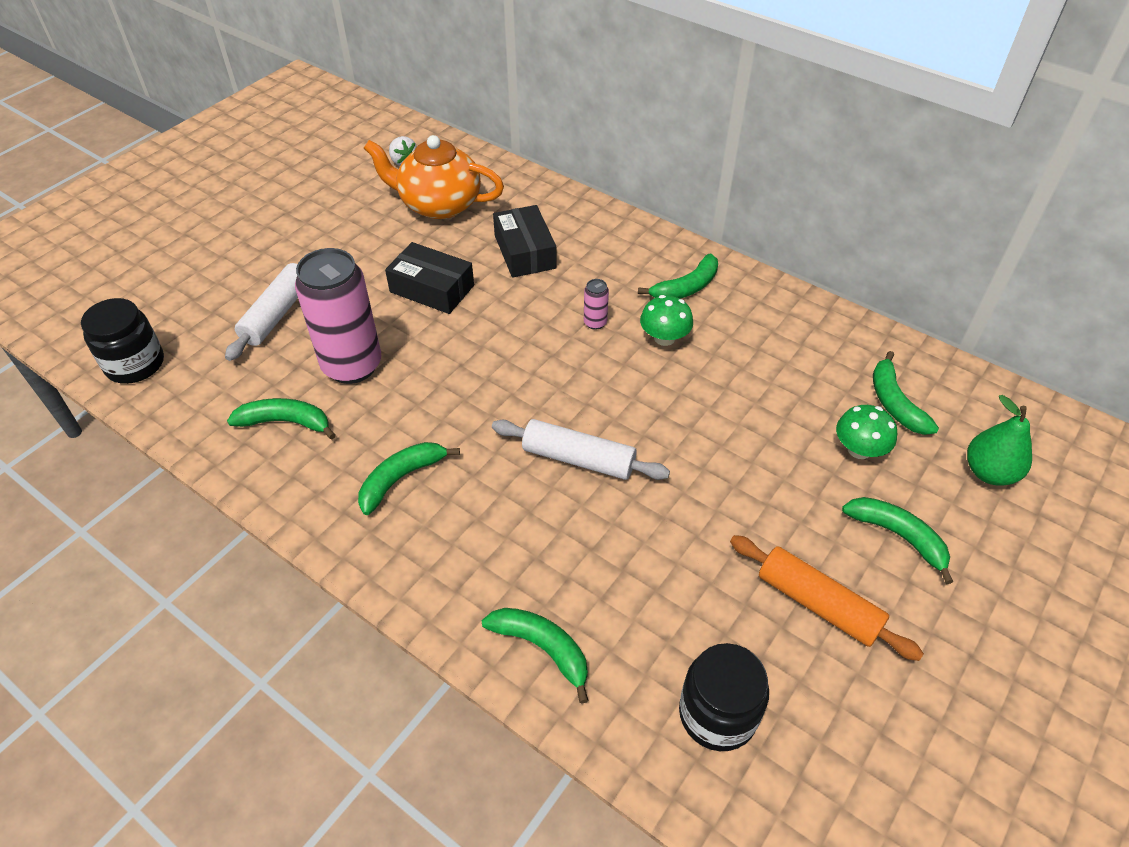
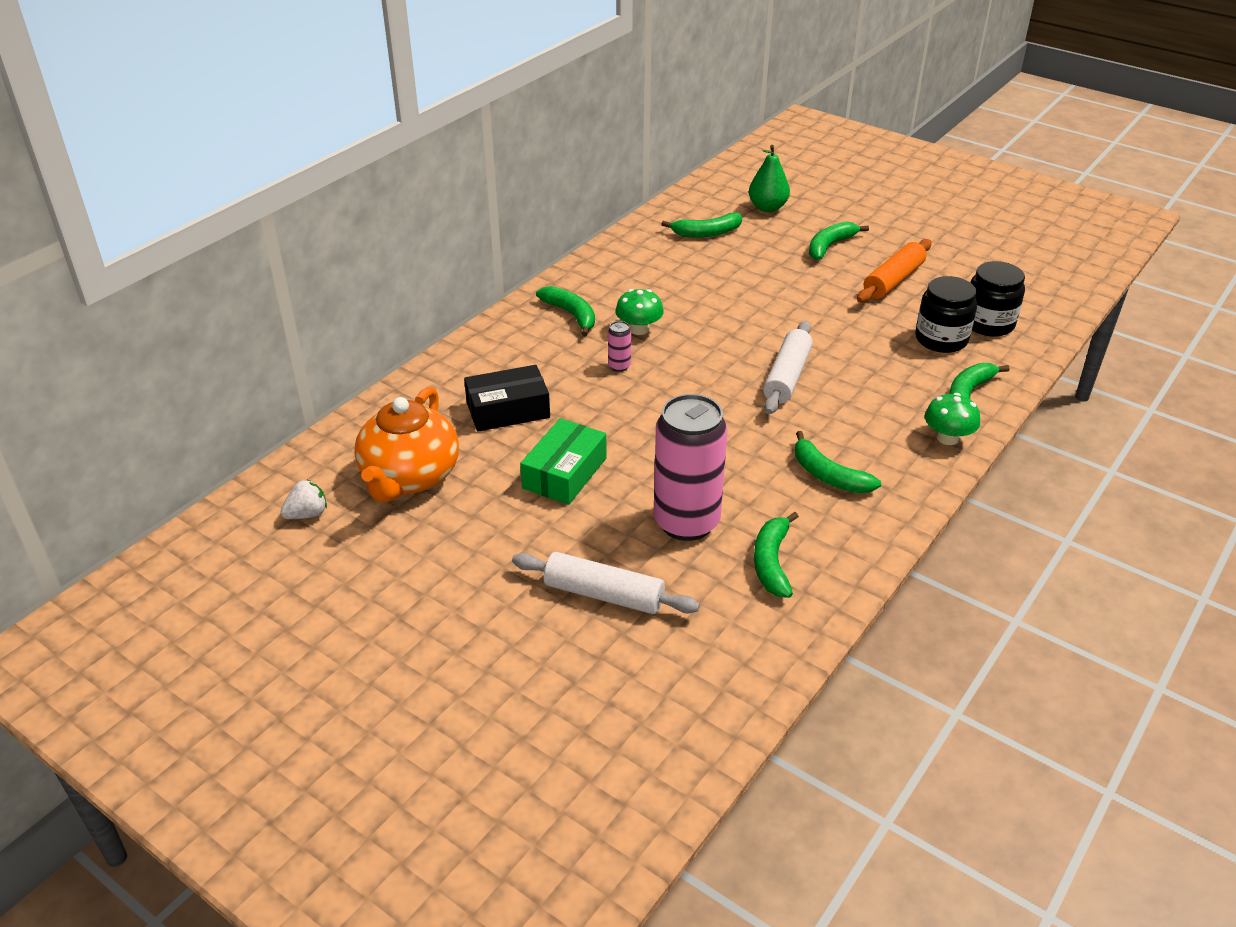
camera: 90 degrees left, 10 degrees down
black jar [81,298,164,384] -> black jar moved to [915,276,977,353]
black box [385,242,474,314] -> green box [520,418,607,505]
green mushroom [836,405,897,459] -> green mushroom moved to [925,393,980,445]

